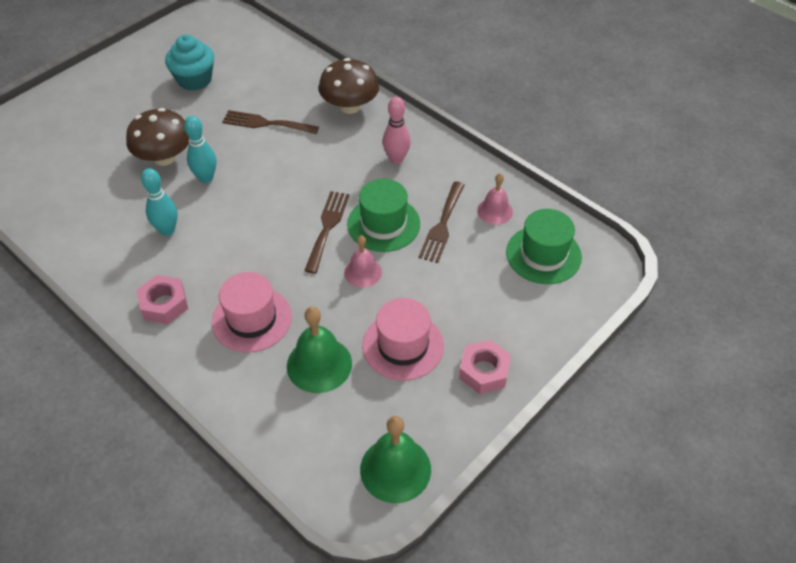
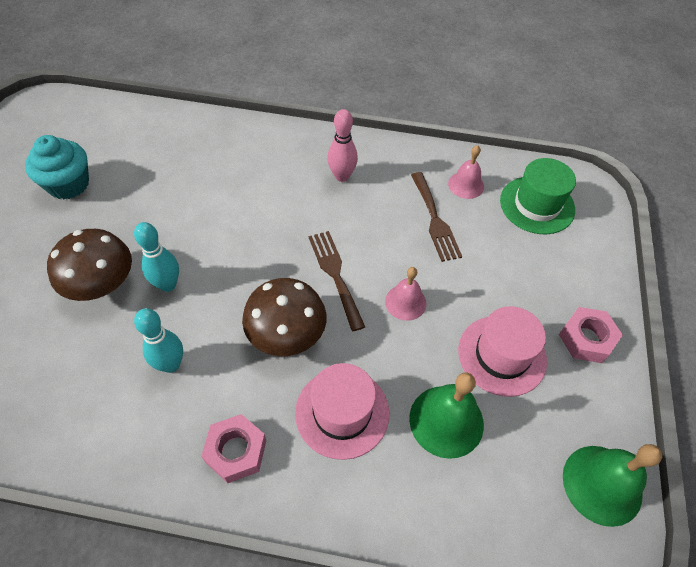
camera: 35 degrees left, 5 degrees up
brown fork [222,110,319,134] -> none
brown mushroom [318,58,379,114] -> brown mushroom moved to [242,278,327,356]
green hat [347,179,420,252] -> none

